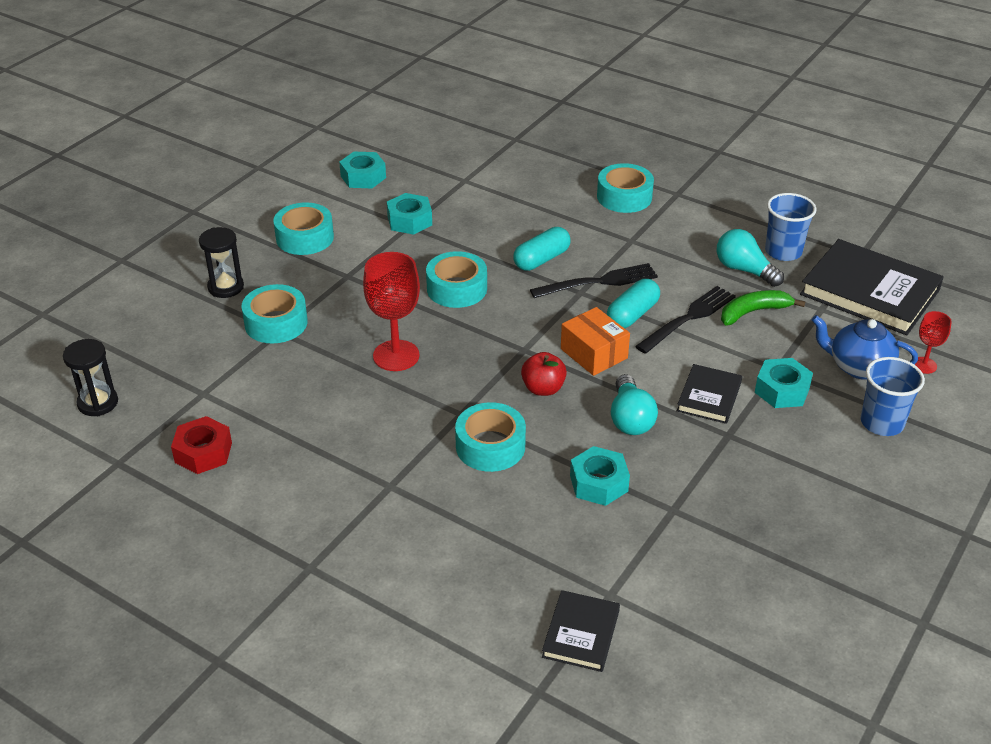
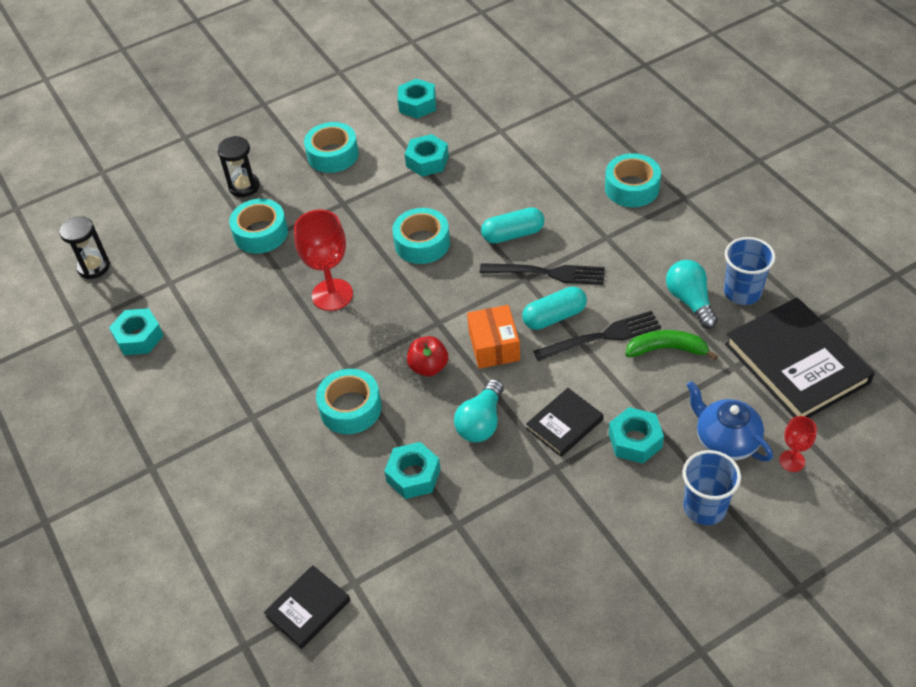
camera: 30 degrees right, 10 degrees up
red nut [171,416,232,474] -> turquoise nut [109,308,164,355]

